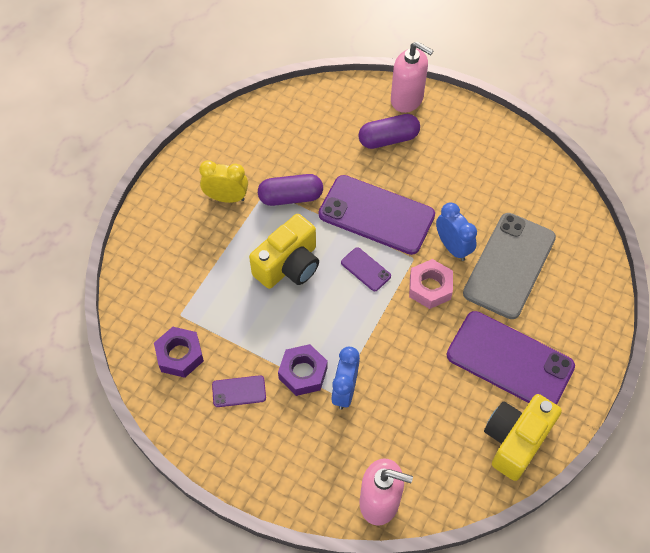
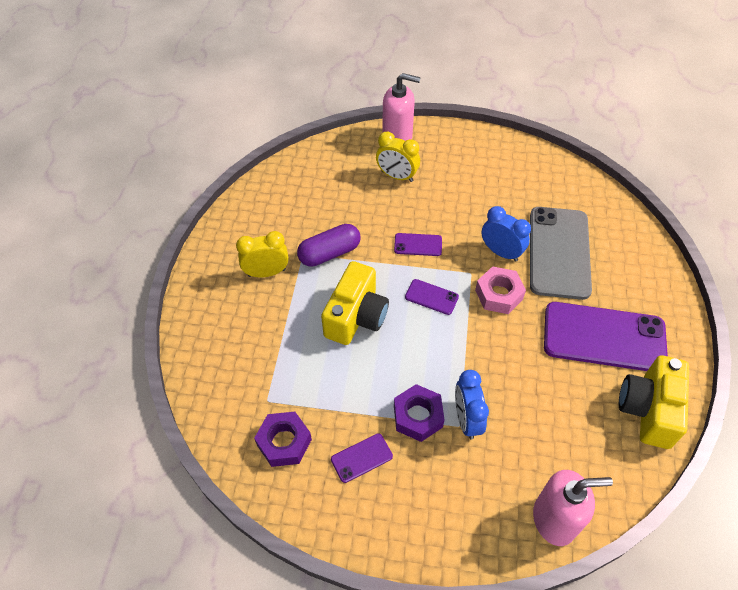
camera: 20 degrees left, 5 degrees down
purple phone [319,175,435,255] -> purple phone [394,233,442,256], size x0.44
purple capsule [358,114,420,149] -> yellow clock [376,132,420,182]

